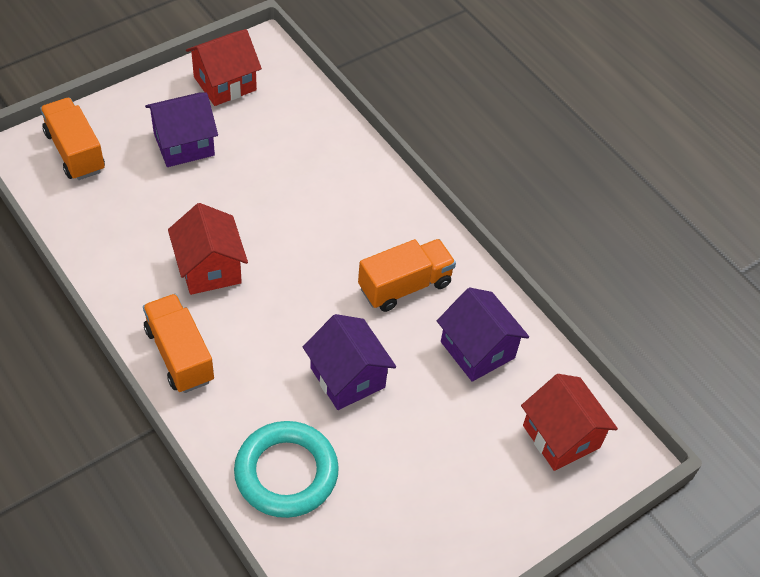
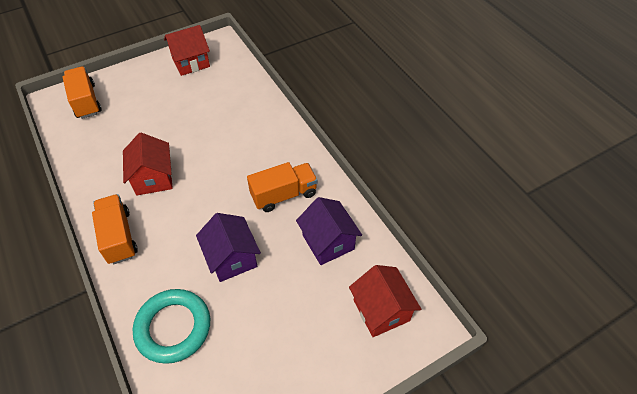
camera: 10 degrees right, 0 degrees up
purple house [145,93,218,167] -> none

